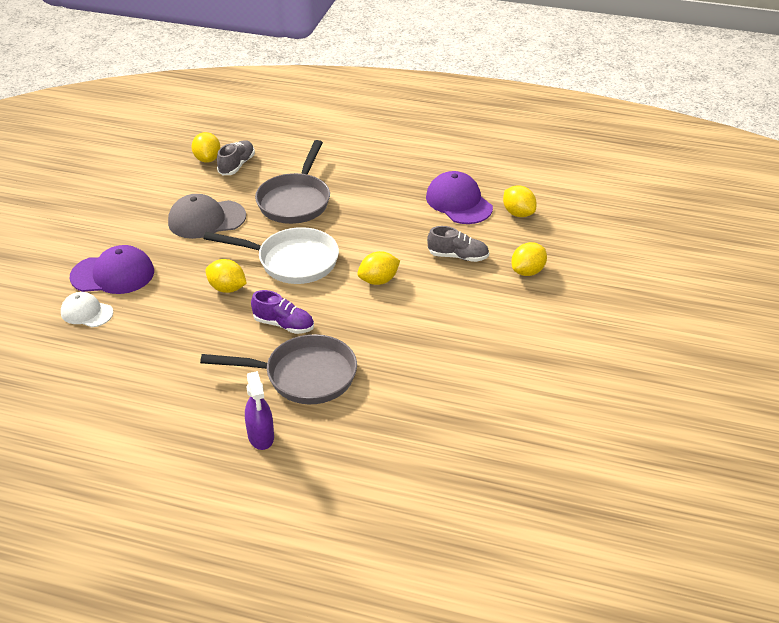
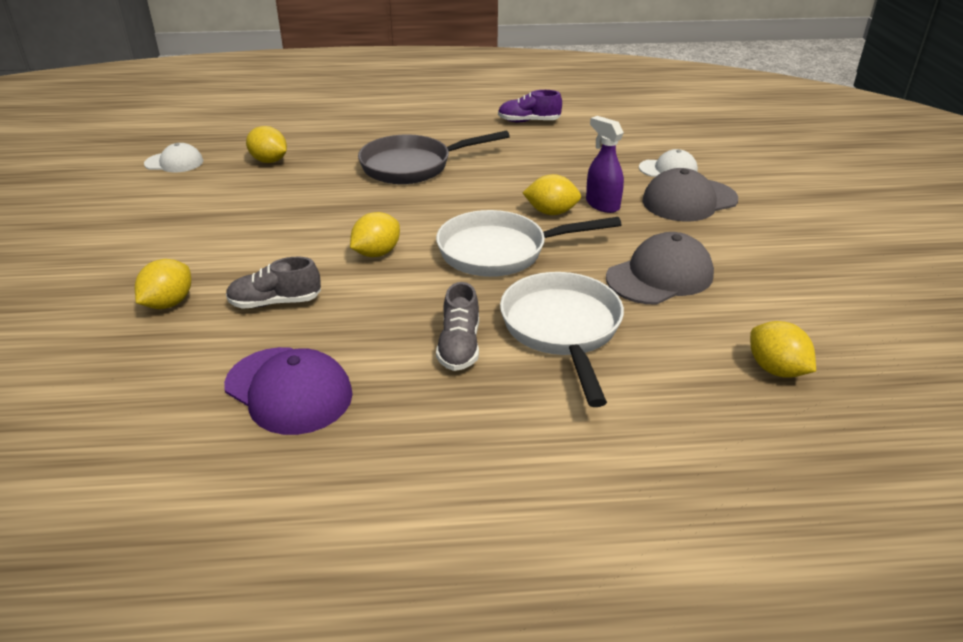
camera: 160 degrees right, 5 degrees down
purple cap [70,245,154,294] -> grey cap [642,168,738,222]
grey shoe [217,140,255,175] -> grey shoe moved to [436,282,479,371]
purple spray bottle [245,371,274,450] -> purple spray bottle moved to [586,116,624,213]
purple shoe [251,290,314,334] -> purple shoe moved to [498,90,562,123]
grey pan [255,140,330,224] -> white pan [500,272,624,407]
yellow lemon [503,185,537,217] -> yellow lemon moved to [246,126,287,163]
none -> white cap [144,143,203,173]

